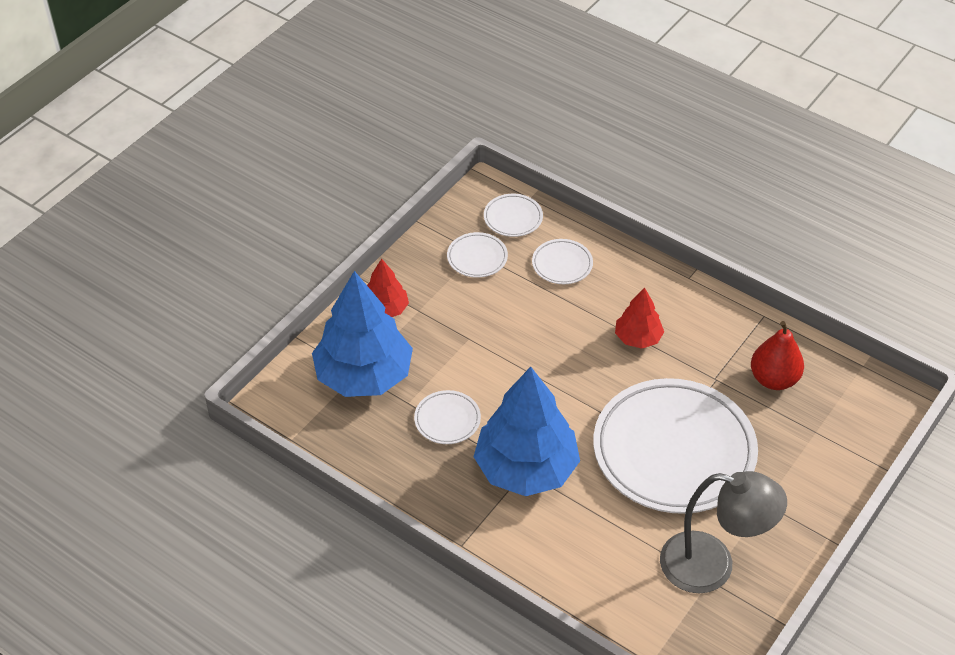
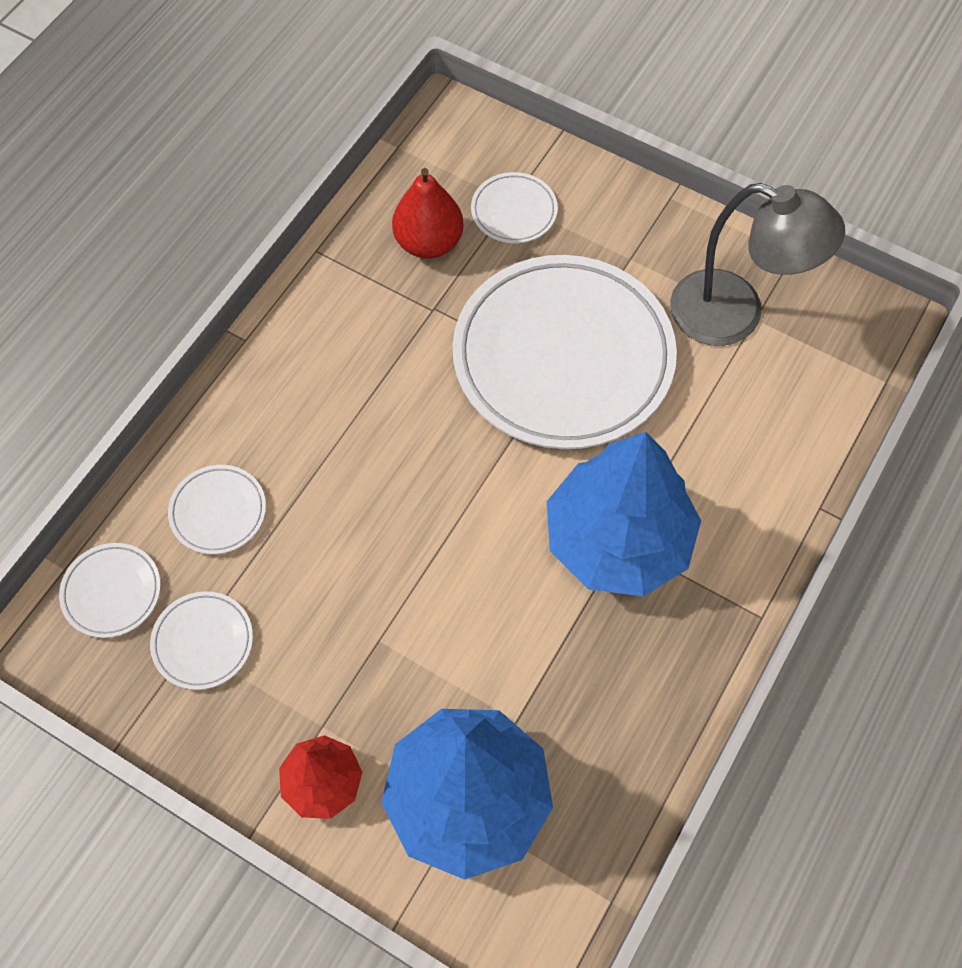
camera: 95 degrees left, 15 degrees up
white plate [414,390,481,444] -> white plate moved to [471,172,558,243]
red tree [615,287,664,349] -> none
grey lamp [660,471,787,594] -> grey lamp turned 105 degrees clockwise [670,183,845,346]

